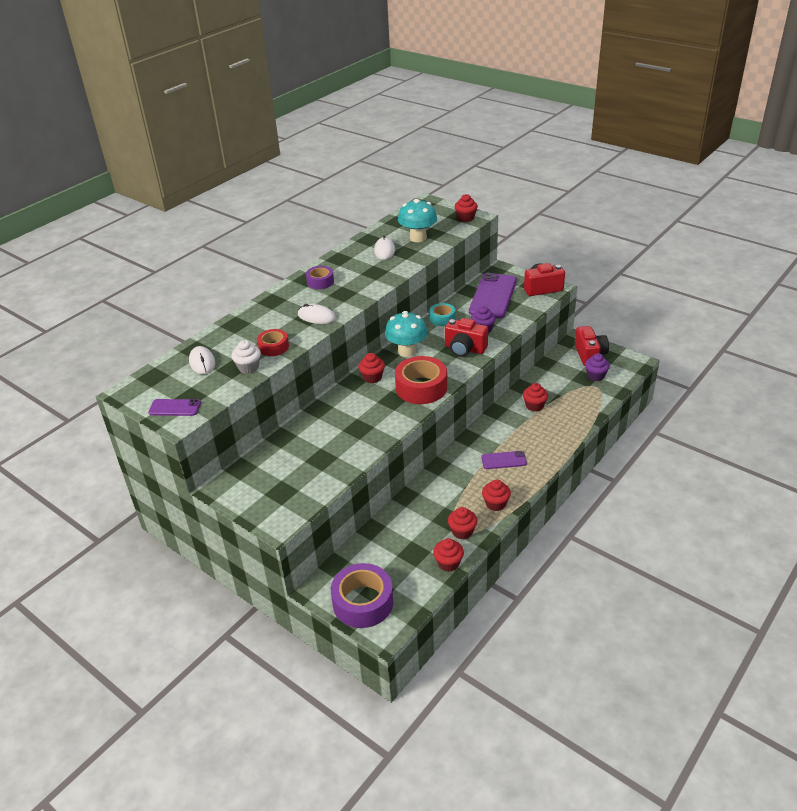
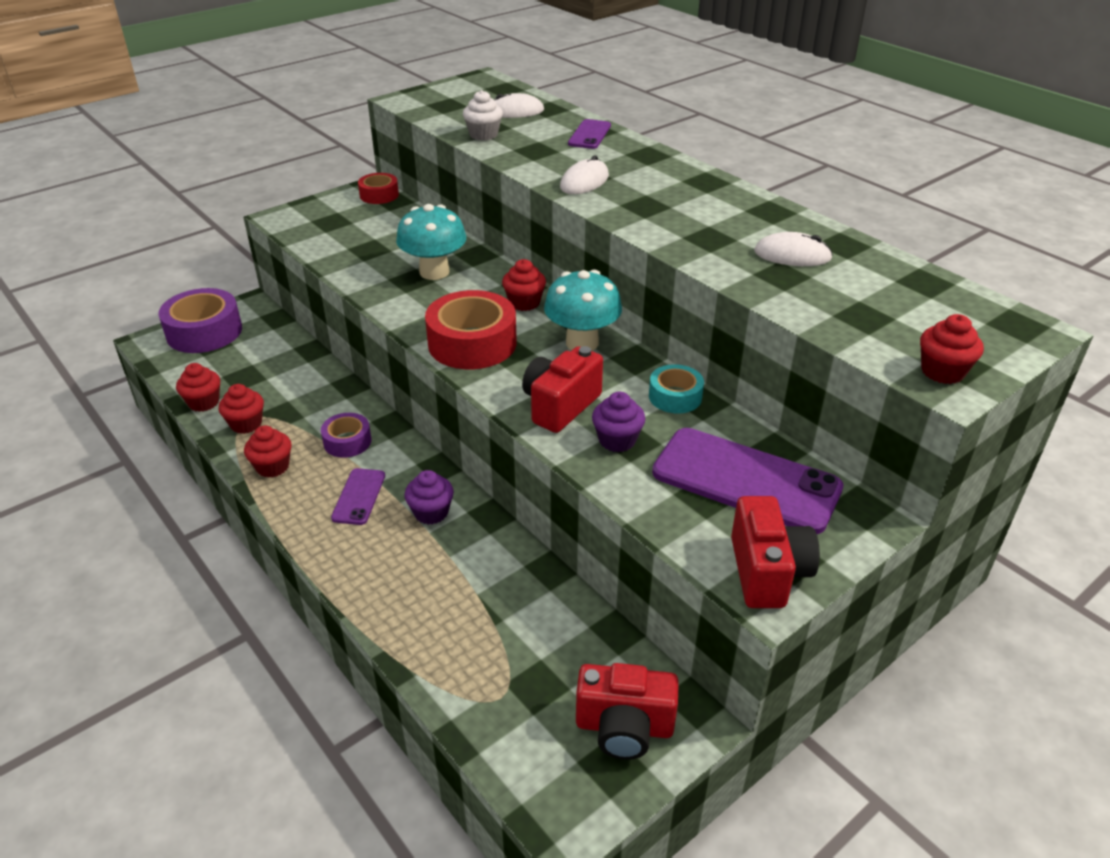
camera: 100 degrees right, 0 degrees up
purple phone [148,399,201,416] -> purple phone moved to [568,119,611,149]
red tape [257,329,289,356] -> red tape moved to [358,173,399,204]
purple tape [306,266,334,289] -> purple tape moved to [321,413,372,458]
turquoise mushroom [398,199,437,242] -> turquoise mushroom moved to [396,204,466,280]
red cupcake [523,383,548,412] -> none
purple cupcake [585,353,610,381] -> purple cupcake moved to [404,470,454,525]

